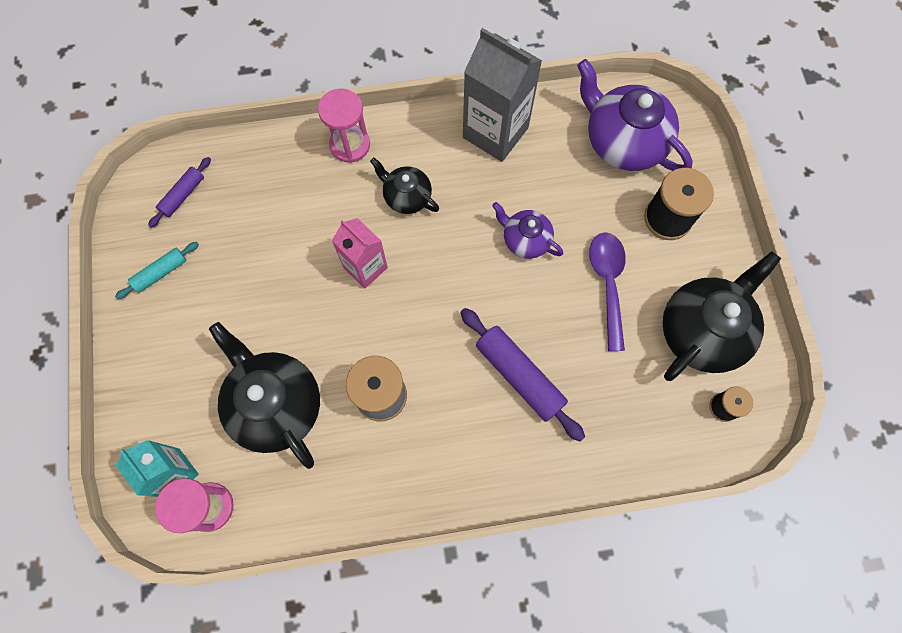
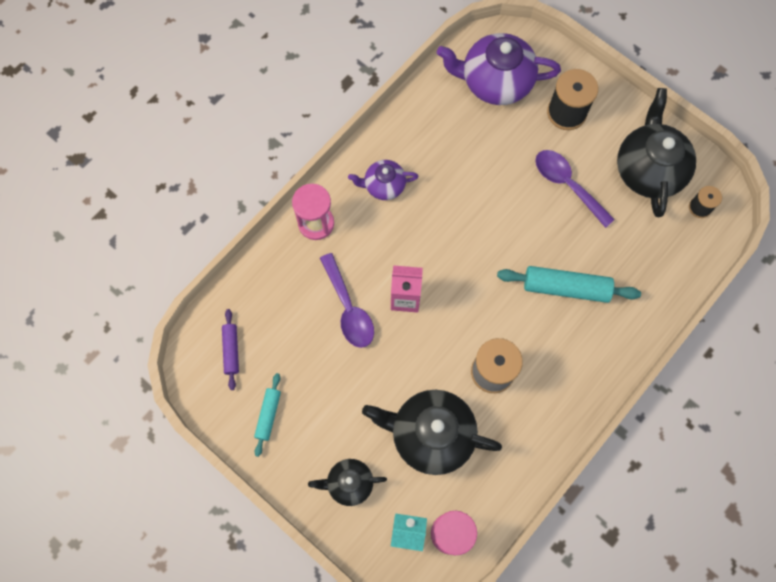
camera: 40 degrees left, 0 degrees up
black teapot [370,158,439,214] -> black teapot moved to [308,459,387,506]
purple rolling pin [460,308,585,442] -> turquoise rolling pin [497,266,641,303]
grey carton [463,28,542,162] -> none
purple teapot [492,202,563,259] -> purple teapot moved to [348,160,419,200]
none -> purple spoon [320,253,374,348]

